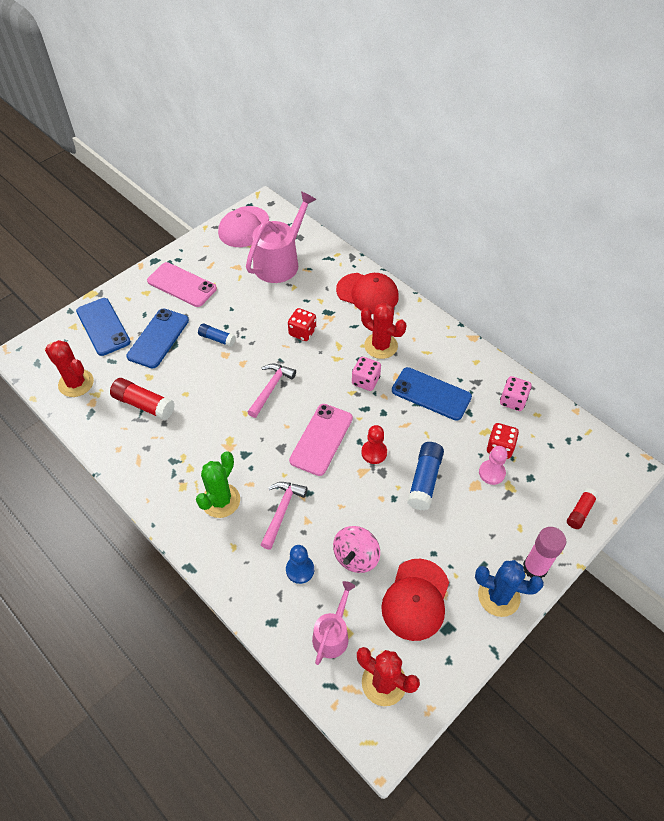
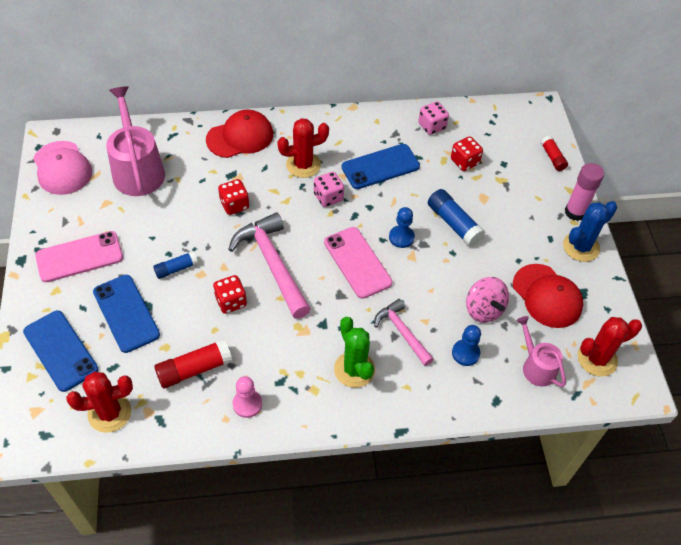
camera: 55 degrees left, 0 degrees up
blue phone [76,298,131,356] -> blue phone turned 45 degrees clockwise [23,310,98,392]
pink hammer [247,364,296,418] -> pink hammer [228,212,311,319], size x1.67
red pawn [361,425,387,464] -> blue pawn [389,207,415,248]
pink pawn [479,446,507,485] -> pink pawn moved to [233,376,262,418]
none -> red dice [213,275,247,314]

